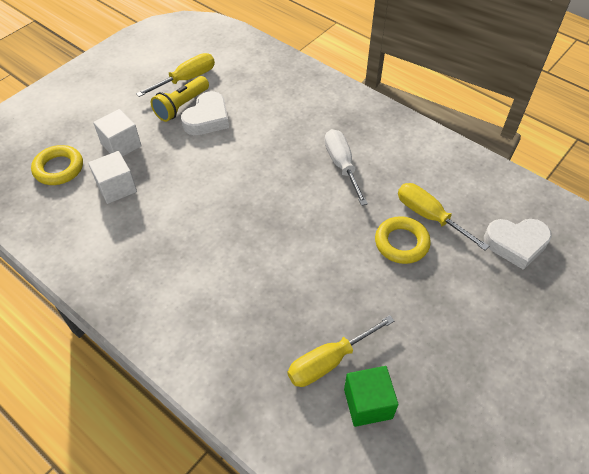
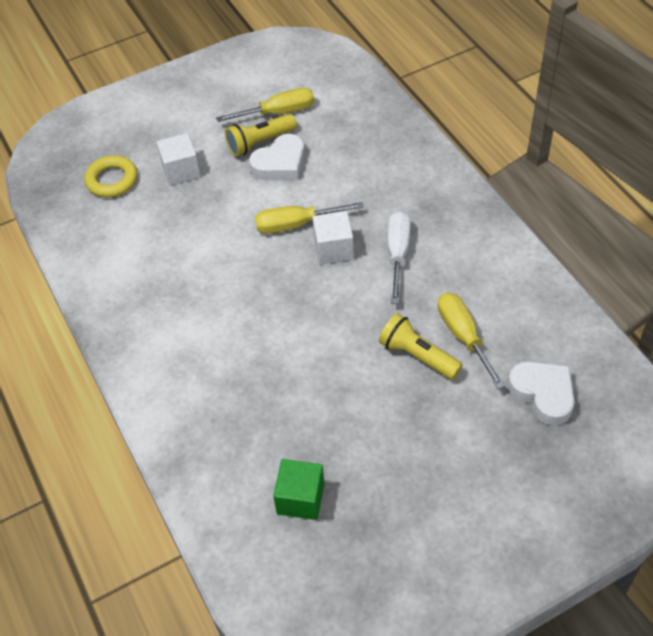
camera: 25 degrees right, 0 degrees up
white cube [88,151,137,204] -> white cube moved to [313,211,354,264]
yellow screwdriver [288,315,394,387] -> yellow screwdriver moved to [255,202,364,233]
yellow ring [375,216,431,264] -> yellow flashlight [379,313,463,379]
white heart [484,219,552,270] -> white heart turned 150 degrees counterclockwise [508,362,575,426]

